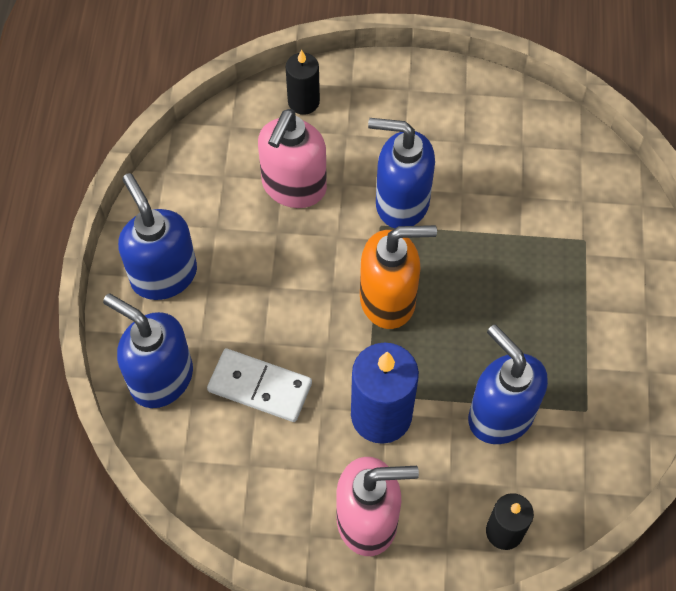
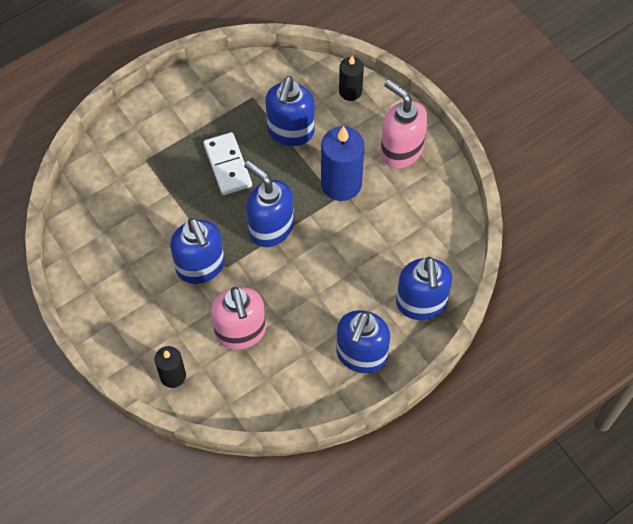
camera: 130 degrees left, 0 degrees up
white domino [207,348,312,422] -> white domino moved to [203,132,252,195]
pink soap dispenser [258,109,327,208] -> pink soap dispenser turned 90 degrees clockwise [211,287,266,350]
orange soap dispenser [360,225,437,329] -> blue soap dispenser [244,161,294,247]

